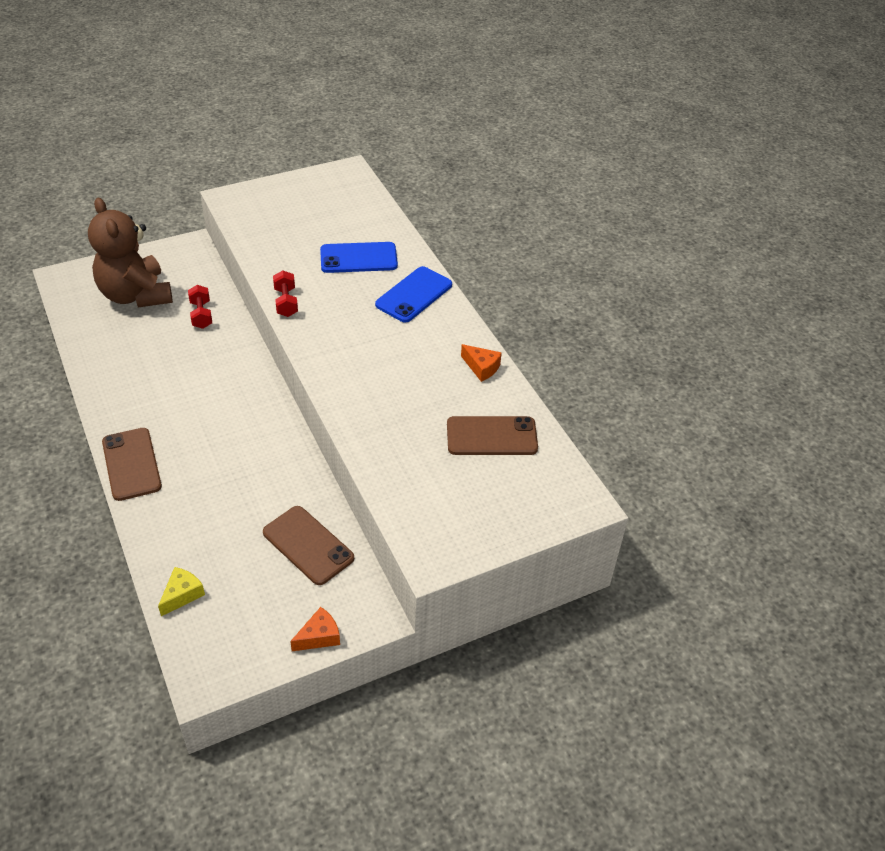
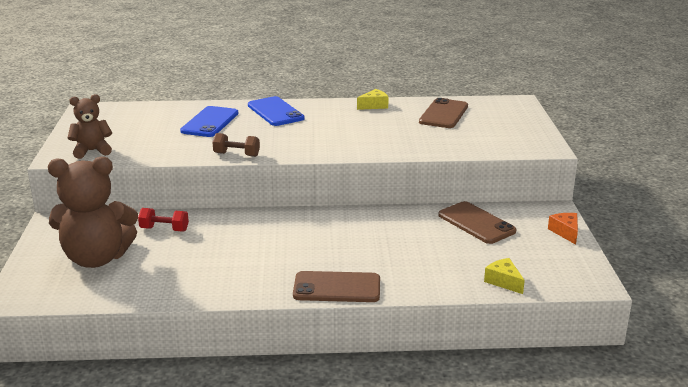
camera: 65 degrees left, 20 degrees down
brown phone [263,506,354,585] -> brown phone turned 75 degrees clockwise [438,201,517,244]
red dumbbell [273,270,298,317] -> brown dumbbell [213,133,260,157]
orange cheese [461,344,502,382] -> yellow cheese [357,89,389,110]
none -> brown teddy bear [68,94,112,159]

